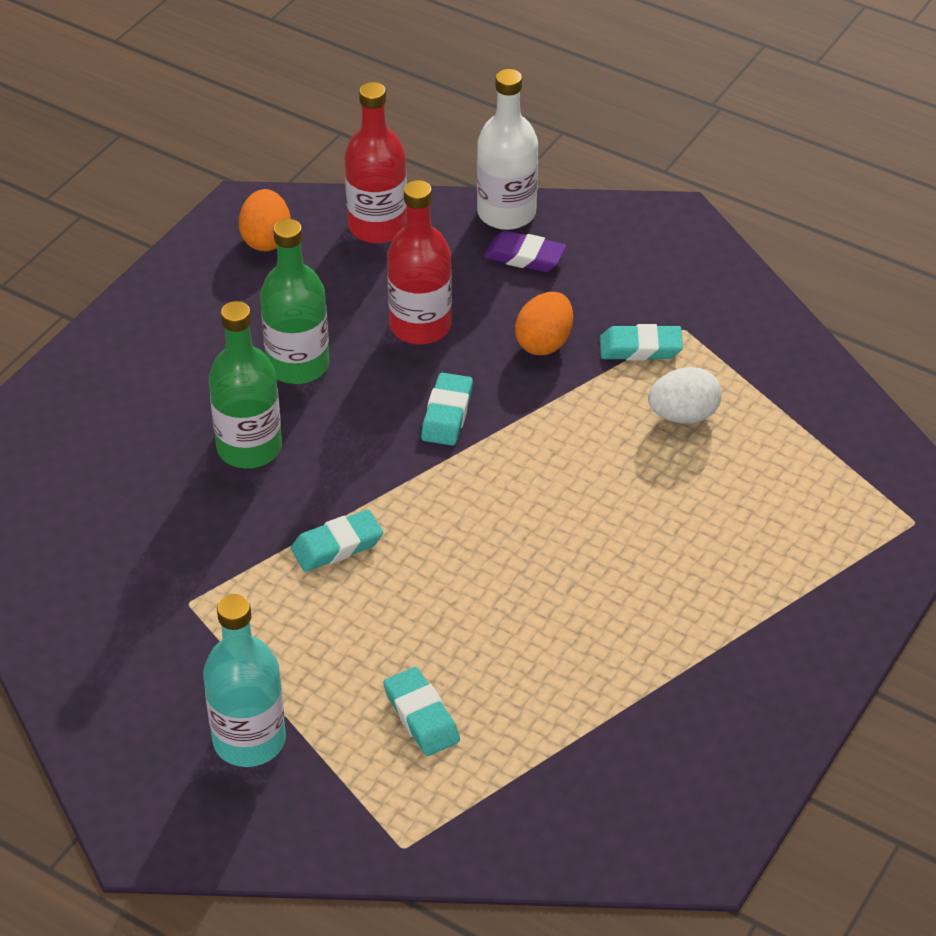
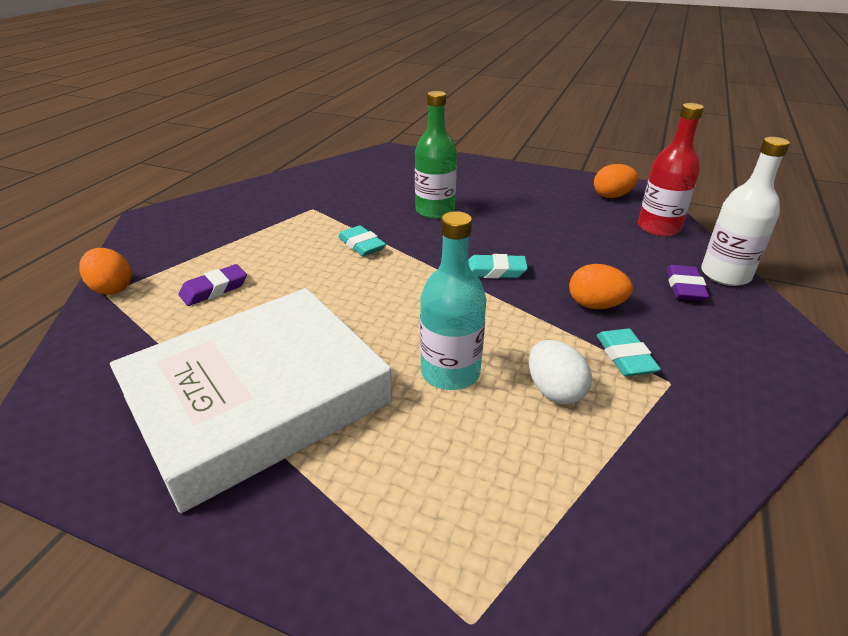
camera: 80 degrees right, 10 degrees down
turquoise bottle [203,594,286,767] -> turquoise bottle moved to [420,211,487,390]
green bottle [260,219,329,384] -> none
turquoise eraser [383,667,460,756] -> purple eraser [179,264,247,306]
red bottle [387,180,452,344] -> none
none -> orange egg [79,248,132,295]
none -> white book [110,288,392,513]

